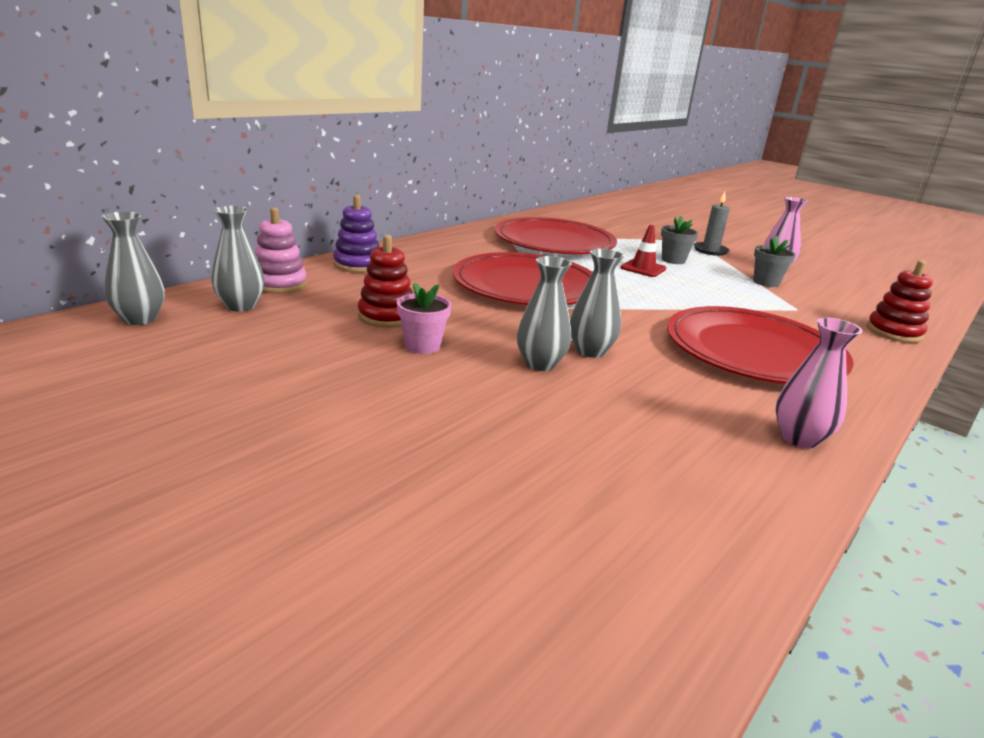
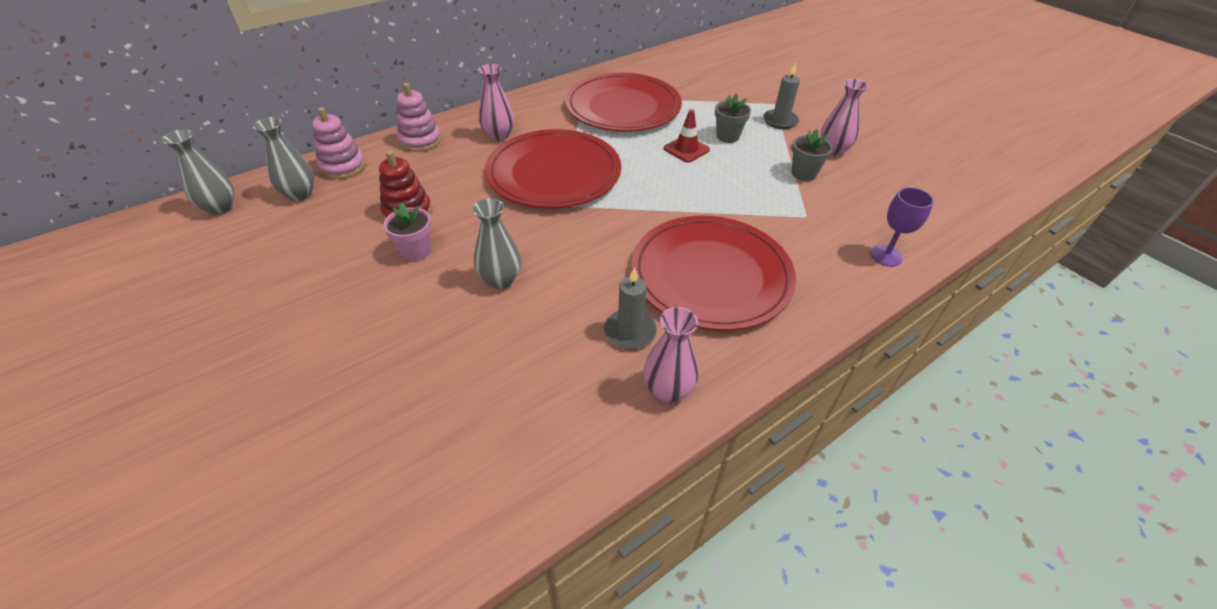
camera: 15 degrees right, 20 degrees up
purple stacking toy [333,195,379,273] -> pink stacking toy [397,83,441,152]
grey vase [570,249,624,358] -> none
red stacking toy [867,260,933,343] -> purple goblet [870,187,934,267]
none -> pink vase [478,64,514,141]
none -> grey candle [604,267,657,350]

